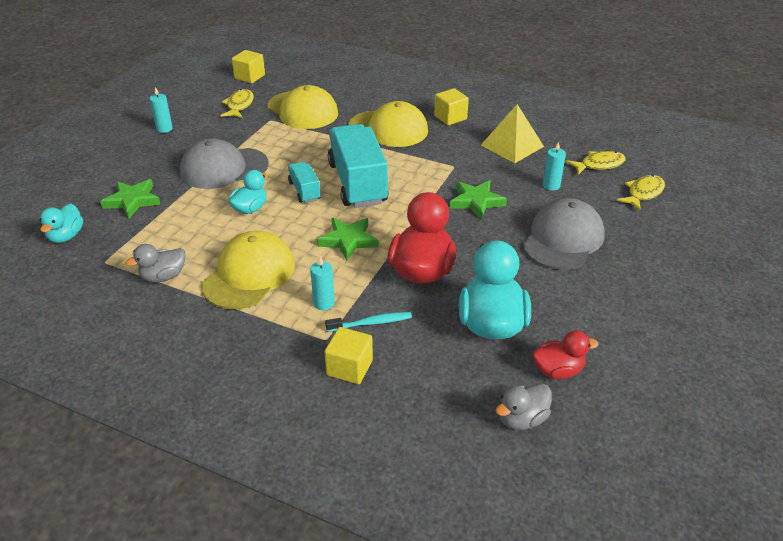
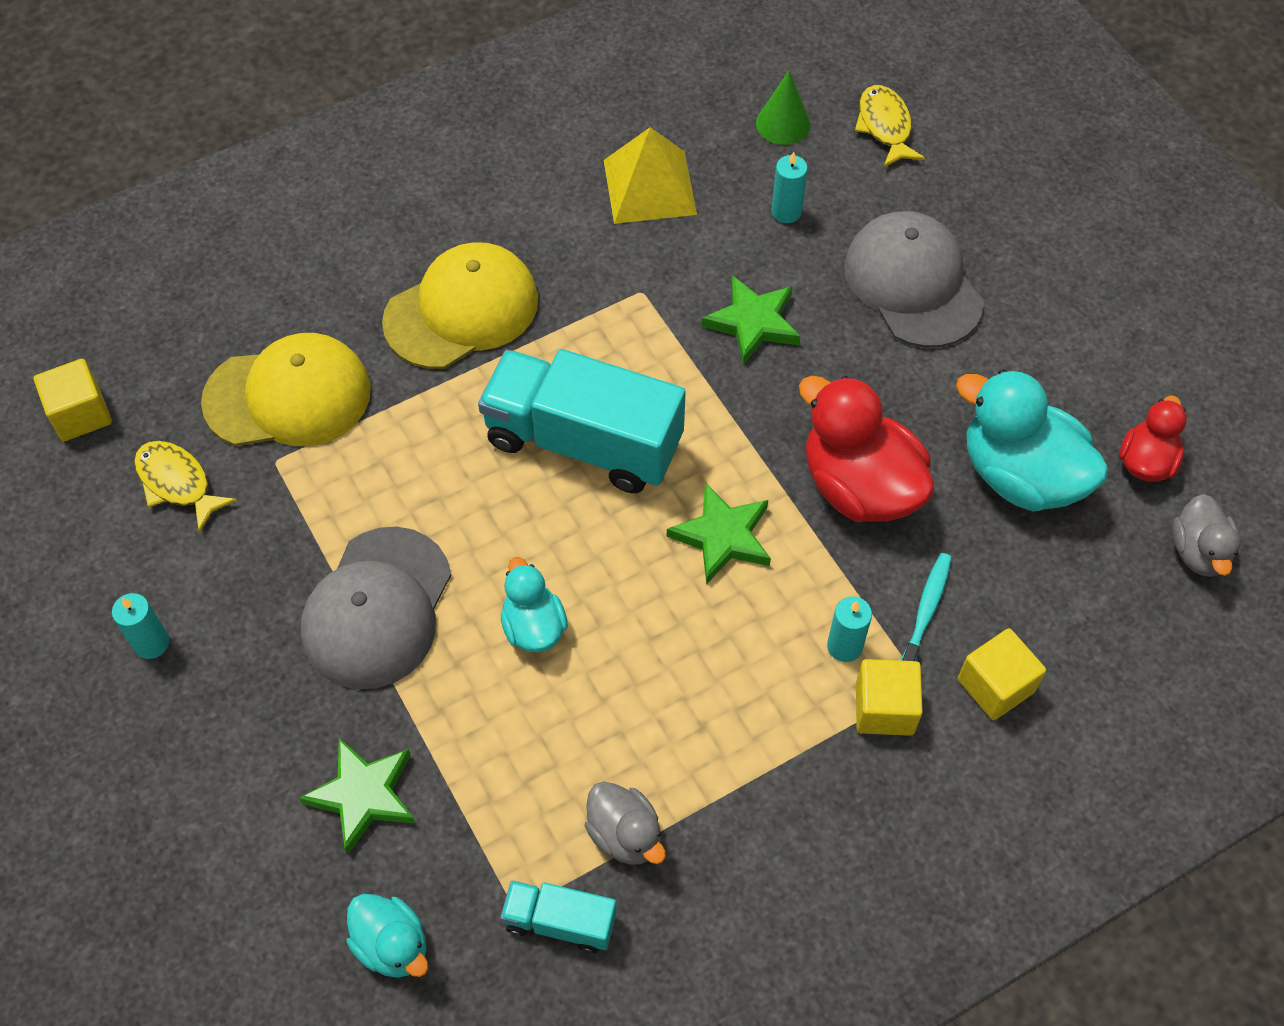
camera: 55 degrees left, 20 degrees up
grey duck [125,244,185,283] -> grey duck turned 45 degrees counterclockwise [585,781,666,865]
yellow cap [201,231,295,309] -> none
turquoise truck [288,162,321,203] -> turquoise truck moved to [500,880,617,953]
yellow cube [434,88,469,125] -> yellow cube moved to [856,659,923,736]
yellow fish [566,151,626,175] -> green cone [756,70,811,145]

